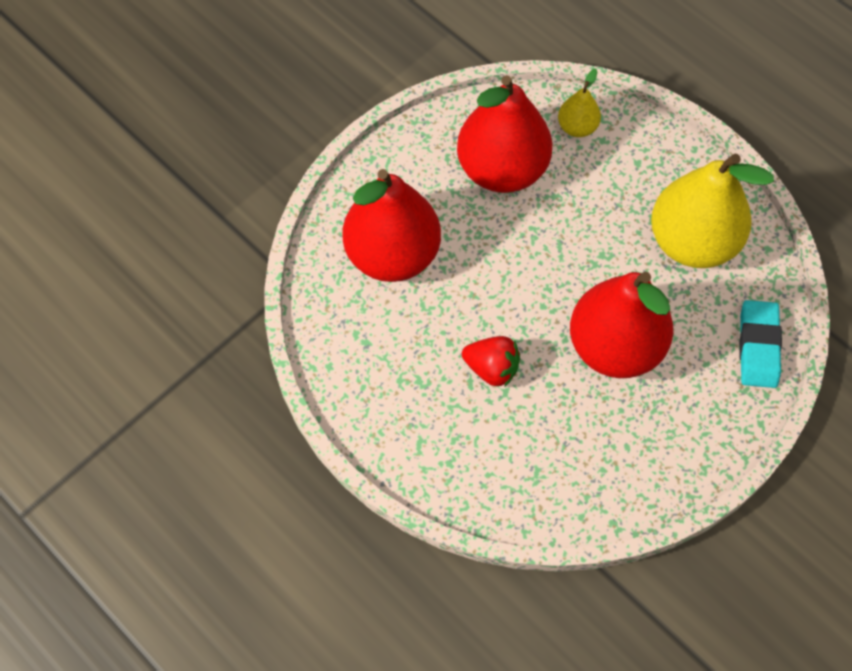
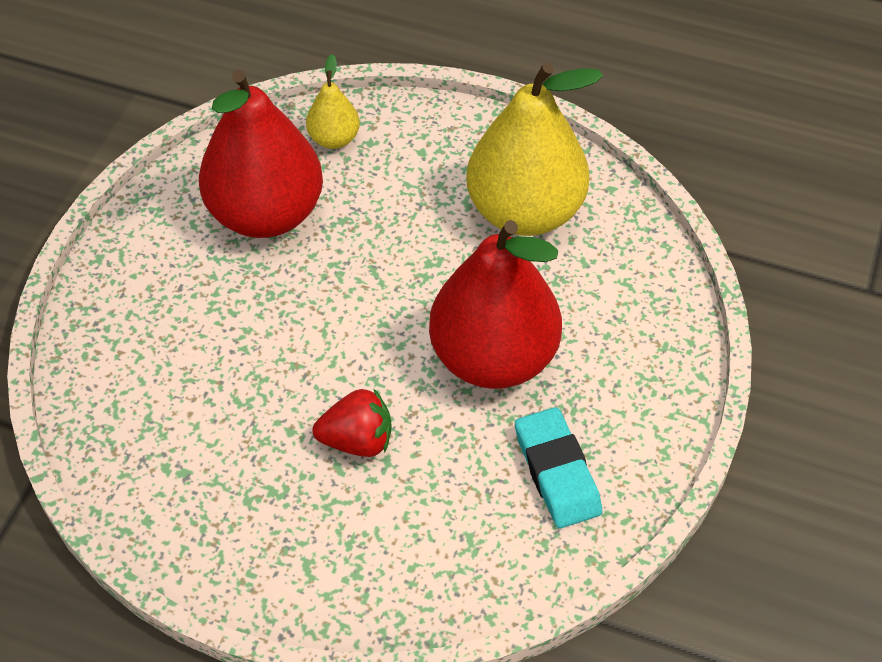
camera: 25 degrees left, 10 degrees down
red pear [343,169,441,282] -> none
turquoise eraser [739,300,782,388] -> turquoise eraser moved to [515,407,602,528]

